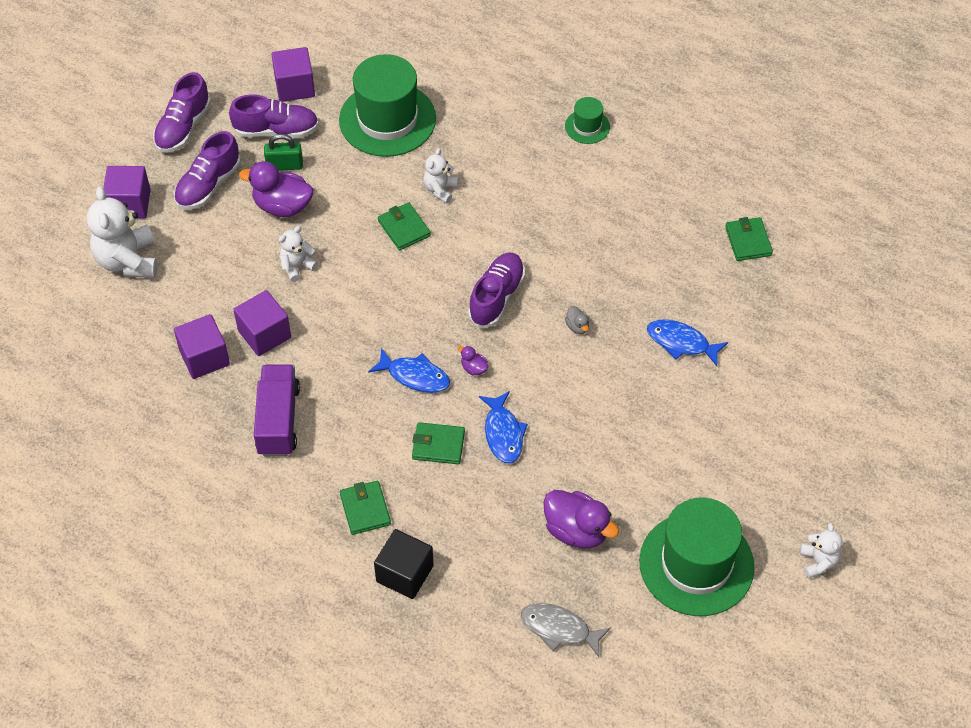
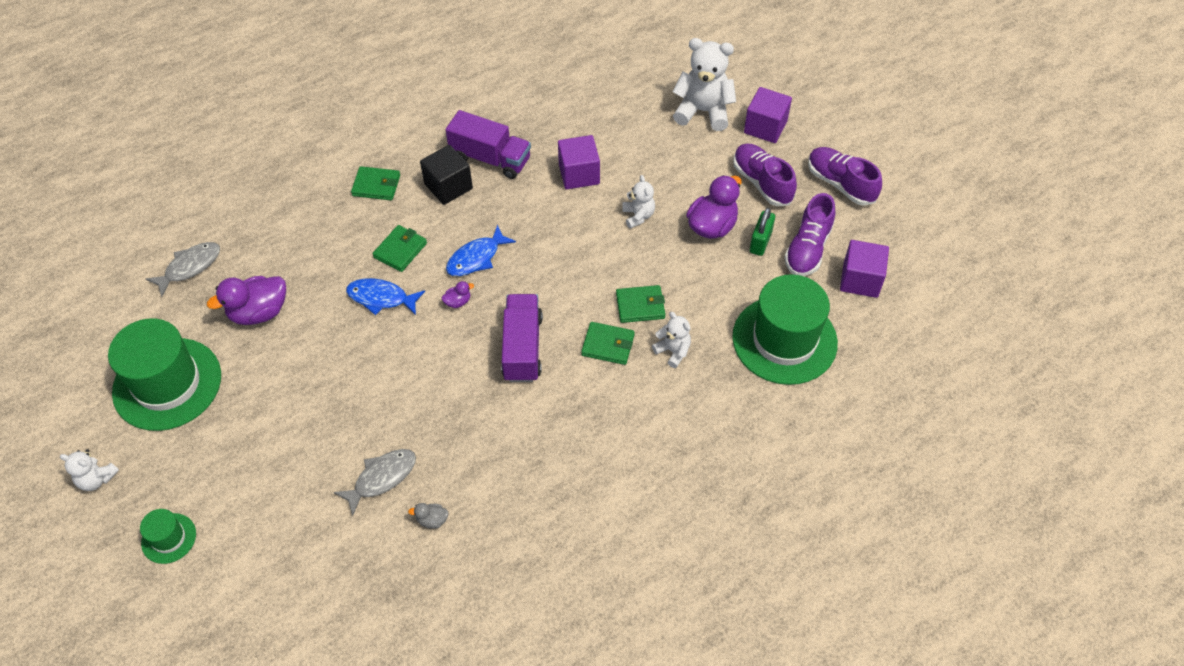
camera: 115 degrees right, 0 degrees up
purple cube [174,314,230,379] -> none
black cube [374,529,434,599] -> black cube moved to [420,145,473,205]
purple shoe [468,253,525,328] -> purple truck [501,294,543,382]
green hat [565,97,610,144] -> green hat moved to [140,509,196,564]
grey duck [565,306,589,334] -> grey duck moved to [408,503,449,529]
blue fish [647,319,728,366] -> grey fish [334,449,416,516]
green wallet [725,217,773,261] -> green wallet moved to [581,322,635,365]

